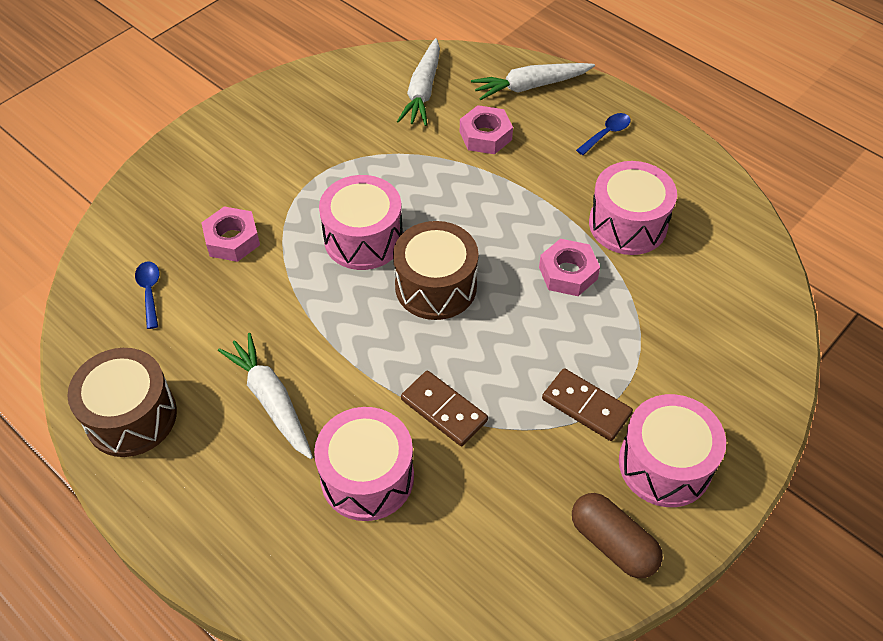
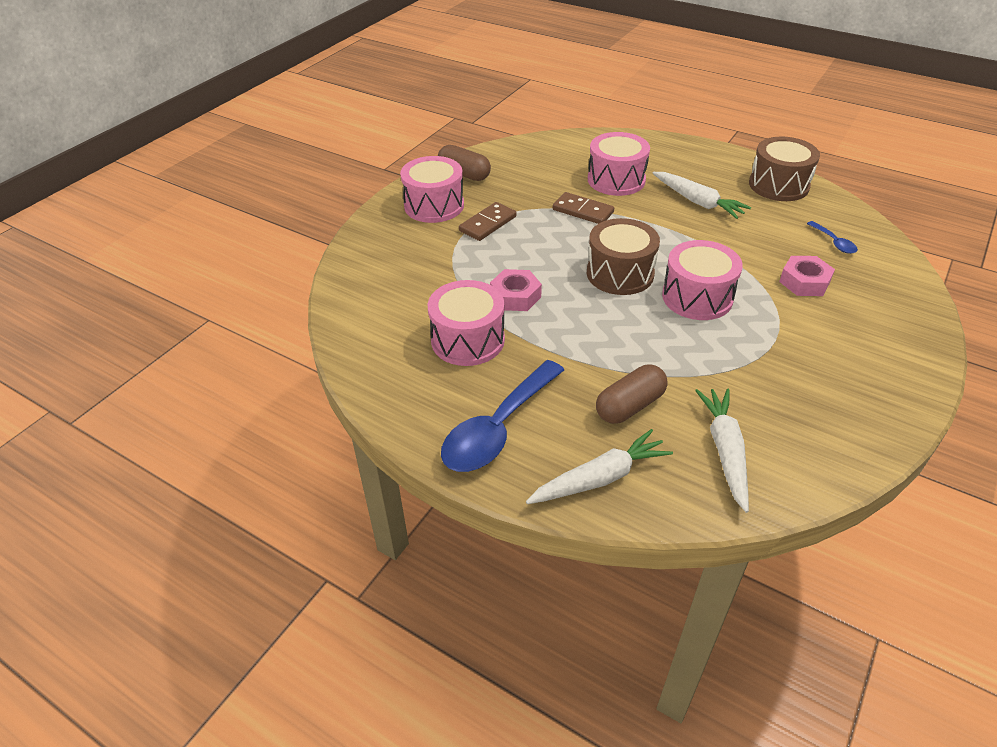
camera: 170 degrees right, 10 degrees down
pink nut [460,105,513,154] -> brown capsule [596,365,668,424]
brown domino [542,368,633,441] -> brown domino turned 75 degrees counterclockwise [459,202,516,241]
blue spoon [576,113,631,155] -> blue spoon [441,360,564,472], size x2.23

